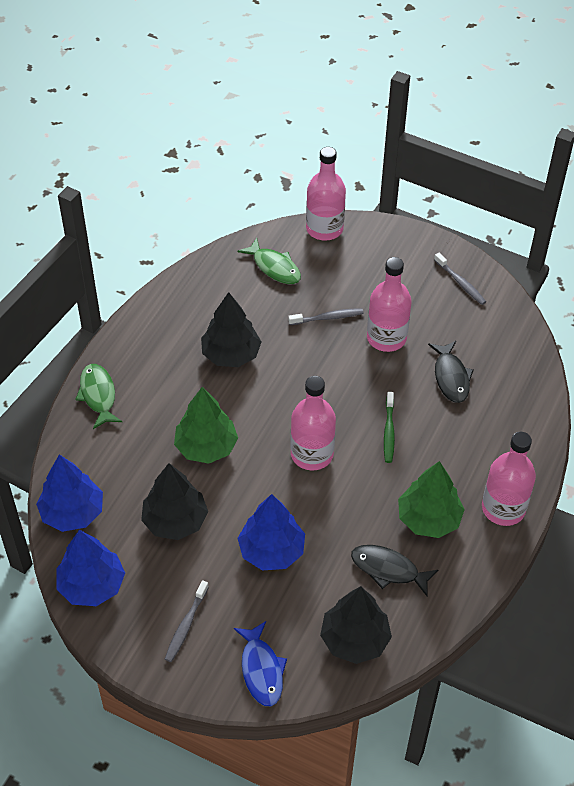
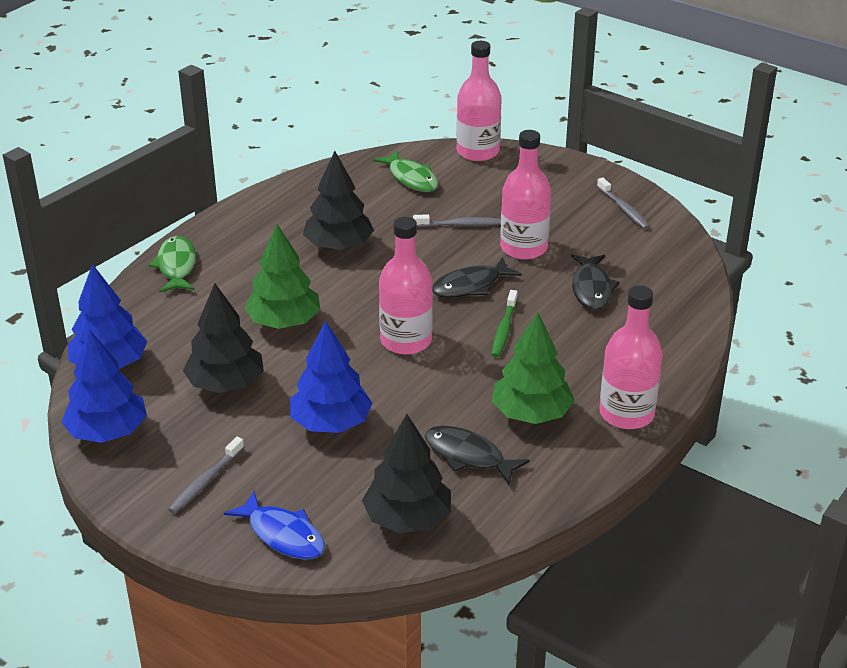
camera: 10 degrees right, 15 degrees down
blue fish [234,621,287,706] -> blue fish turned 45 degrees counterclockwise [224,491,325,560]
none -> black fish [432,257,522,298]

